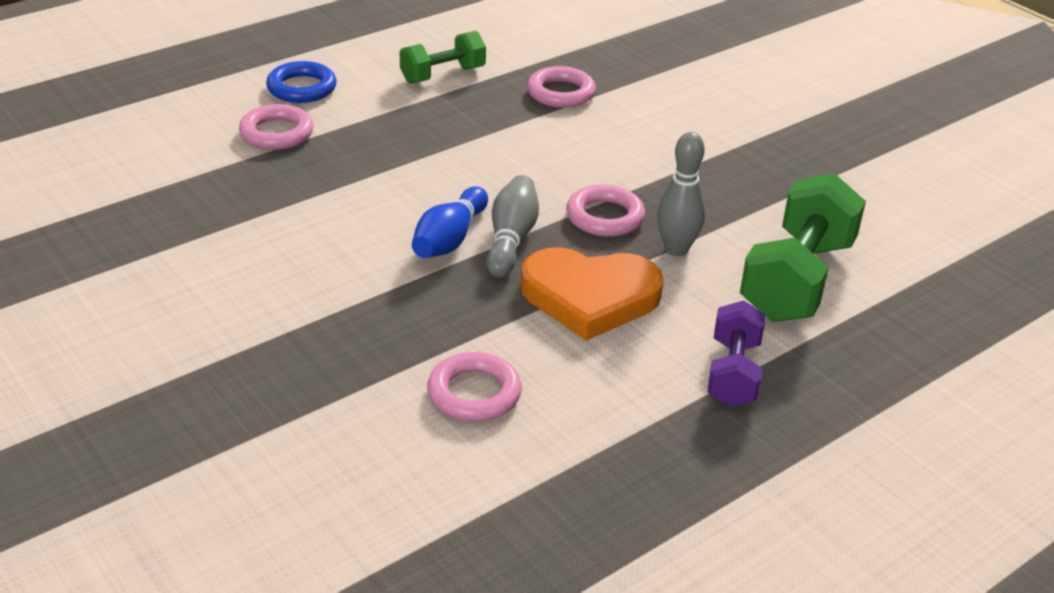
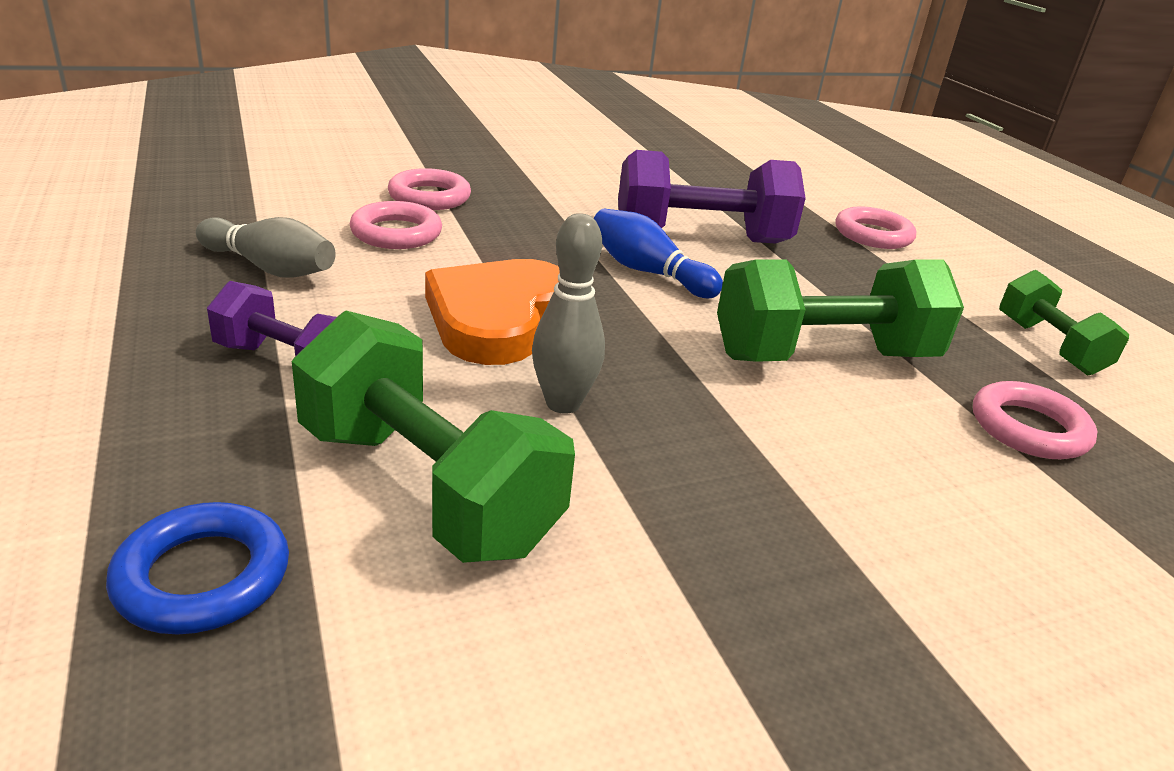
camera: 105 degrees right, 5 degrees down
blue ring [266,61,337,103] -> blue ring moved to [106,502,289,635]
grey bowling pin [486,175,539,278] -> grey bowling pin moved to [196,217,336,278]
pink ring [566,185,645,237] -> pink ring moved to [388,168,471,210]
none -> purple dumbbell [618,150,806,243]
none -> green dumbbell [717,260,964,362]

